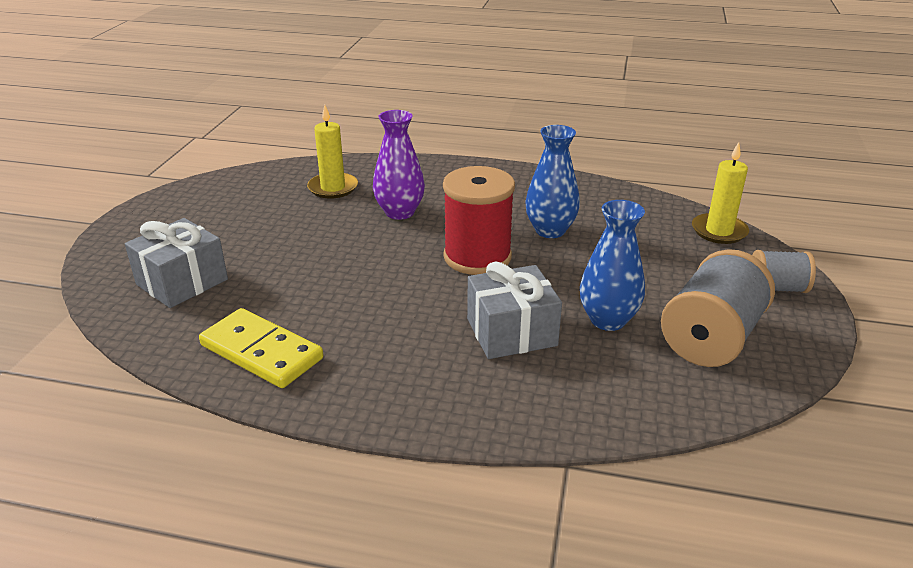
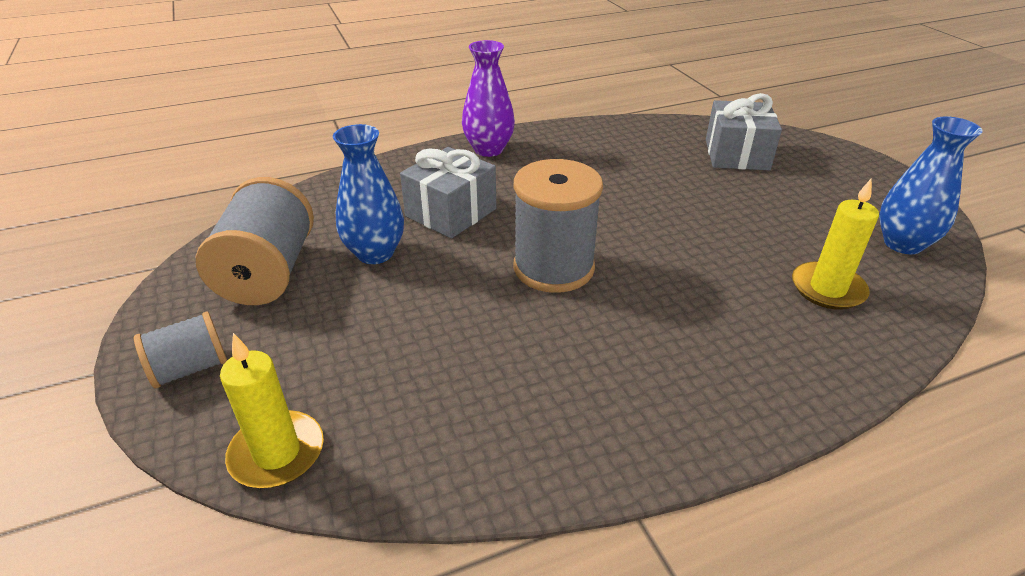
camera: 145 degrees right, 5 degrees up
yellow domino [199,308,323,388] -> none
purple vase [373,110,425,220] -> purple vase moved to [462,40,515,157]
red spool [443,166,515,275] -> grey spool [513,159,603,293]
blue vase [525,125,580,238] -> blue vase moved to [879,116,983,254]

